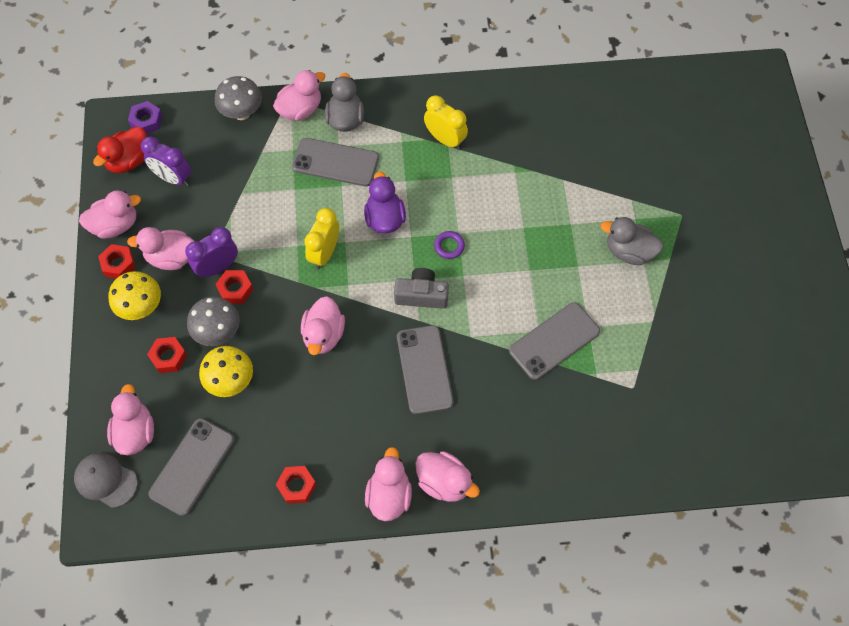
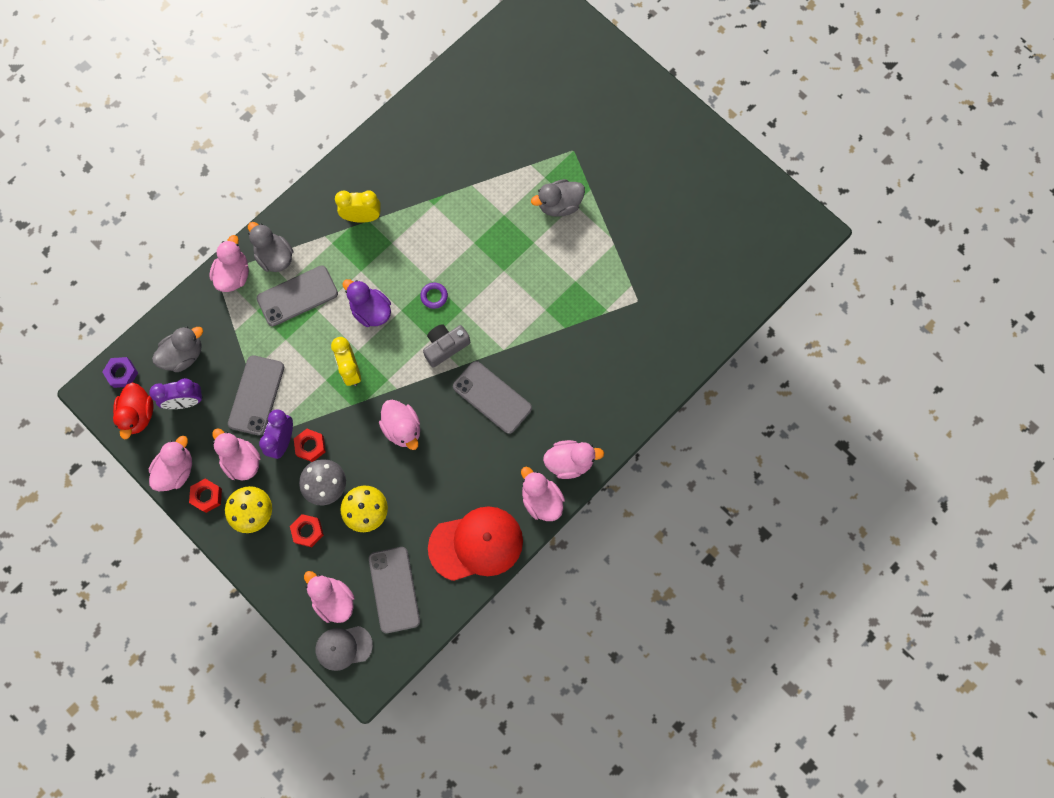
camera: 40 degrees left, 10 degrees up
pink duck [127,227,195,270] -> pink duck turned 90 degrees clockwise [212,428,261,481]
grey mushroom [215,76,262,120] -> none
red nut [276,466,316,504] -> red cap [428,506,523,581]
grey phone [509,302,600,380] -> grey phone moved to [228,355,284,436]
none -> grey duck [152,327,203,372]

